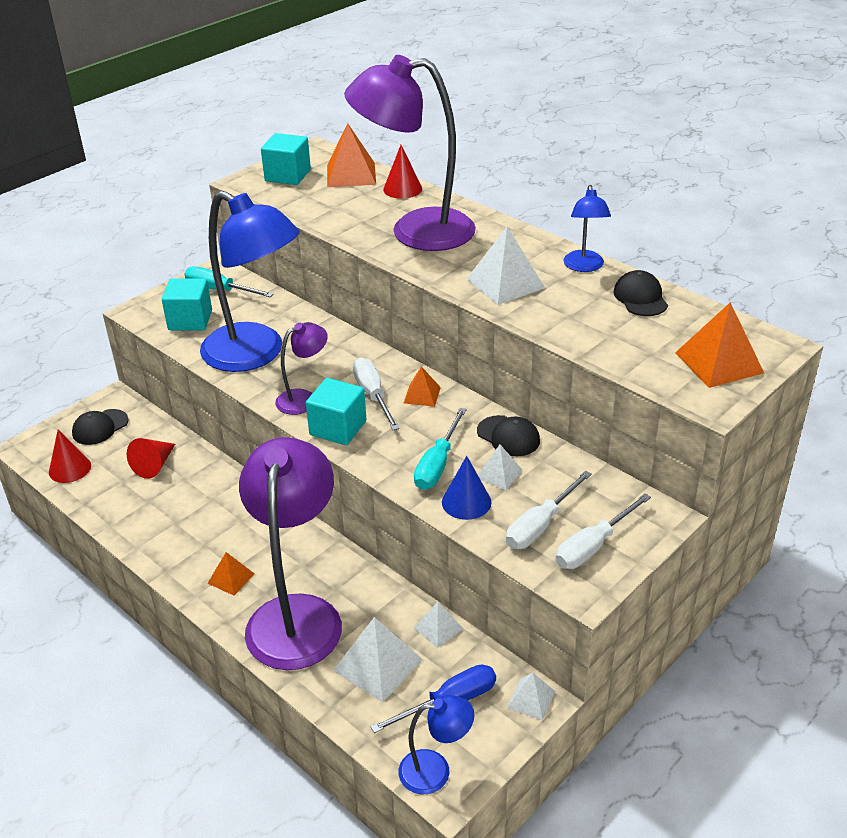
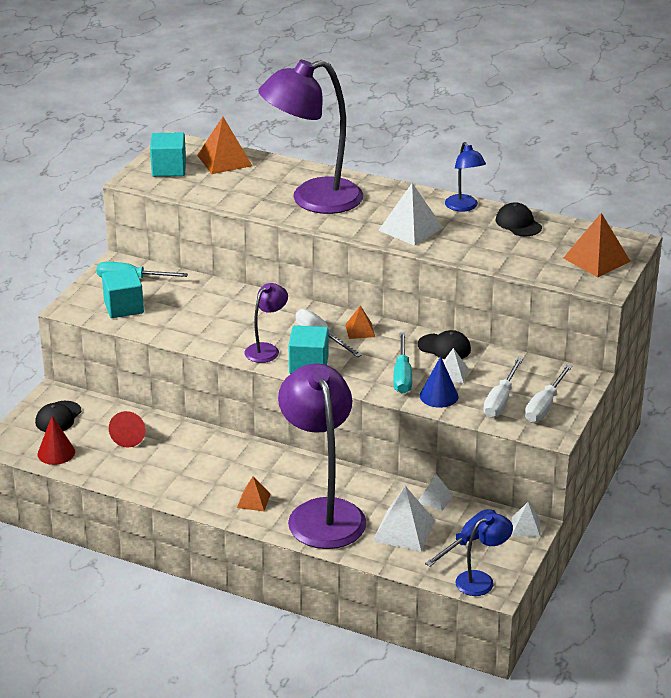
camera: 20 degrees left, 5 degrees down
blue lamp [200,191,300,372] -> none
red cone [383,145,422,199] -> none

